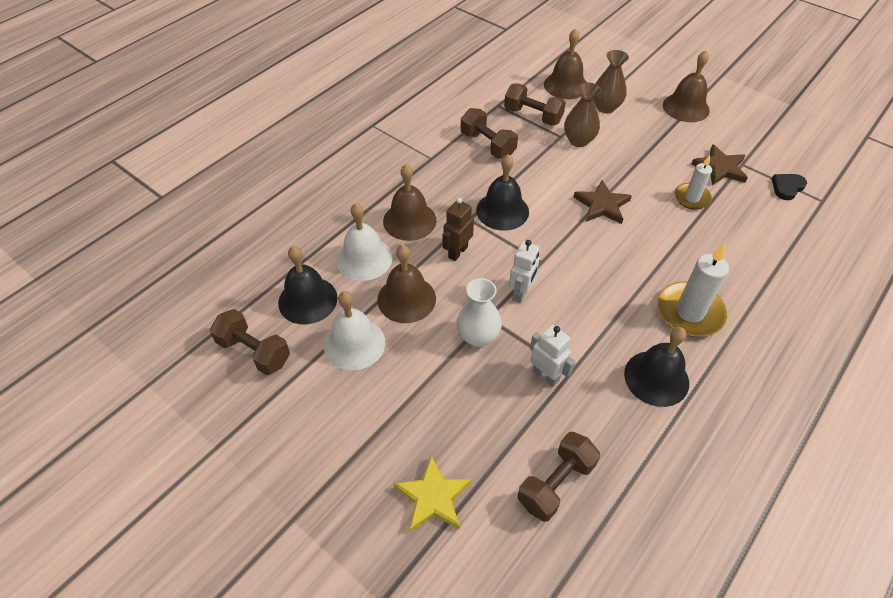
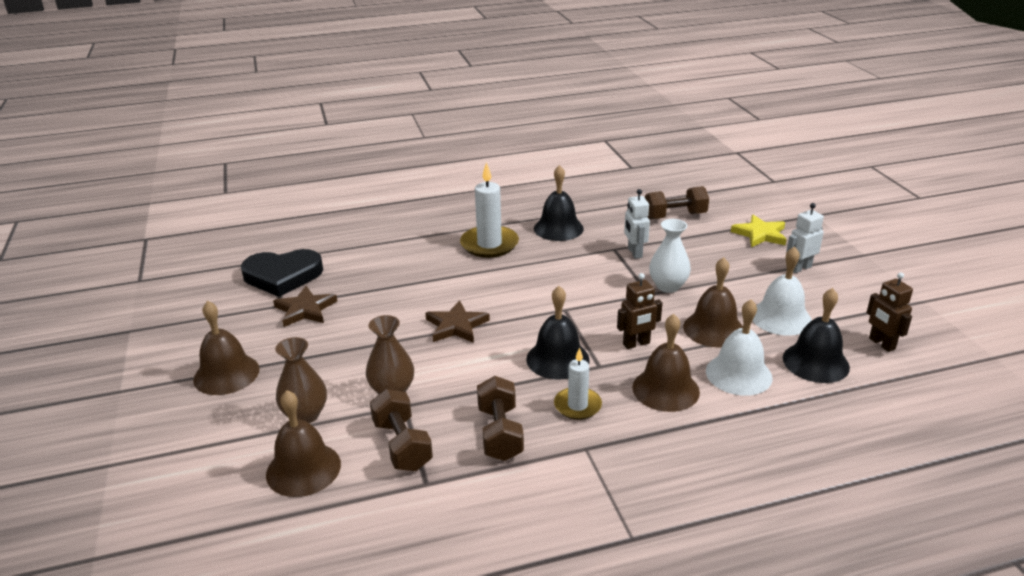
camera: 145 degrees left, 20 degrees down
brown dumbbell [210,309,290,375] -> brown robot [867,272,913,352]
white robot [509,240,539,303] -> white robot moved to [786,203,824,273]
white candle [675,155,712,210] -> white candle moved to [554,347,602,420]
black heart [772,174,807,200] -> black heart [241,249,323,297], size x2.03

